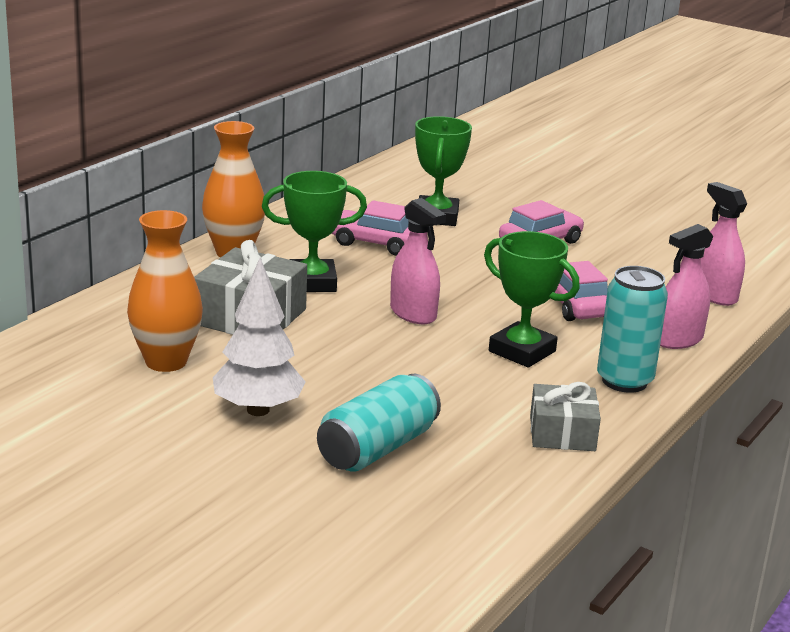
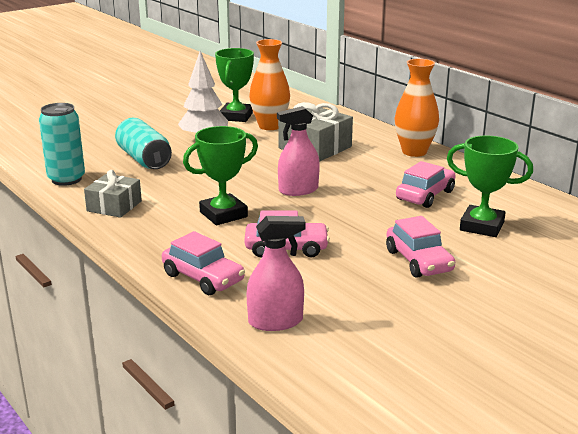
camera: 110 degrees right, 0 degrees up
green trophy [262,171,367,292] -> green trophy moved to [215,48,254,122]
turquoise can [597,266,668,393] -> turquoise can moved to [39,103,85,186]
pink spray bottle [660,224,713,349] -> pink car [162,231,245,295]

